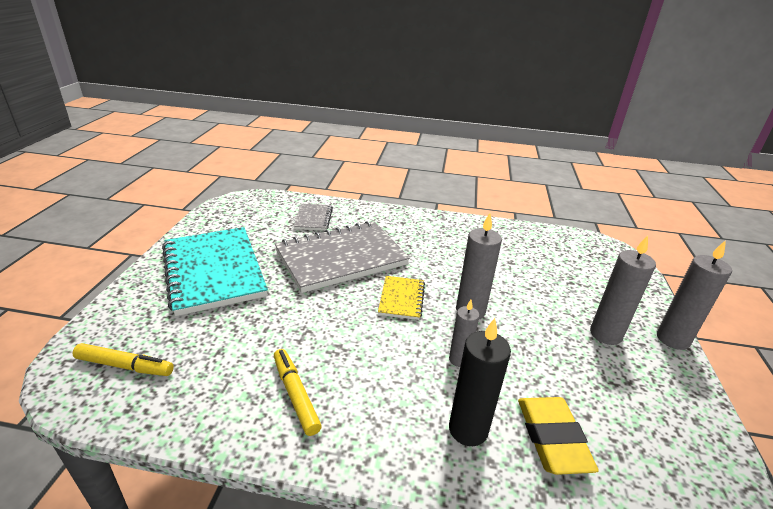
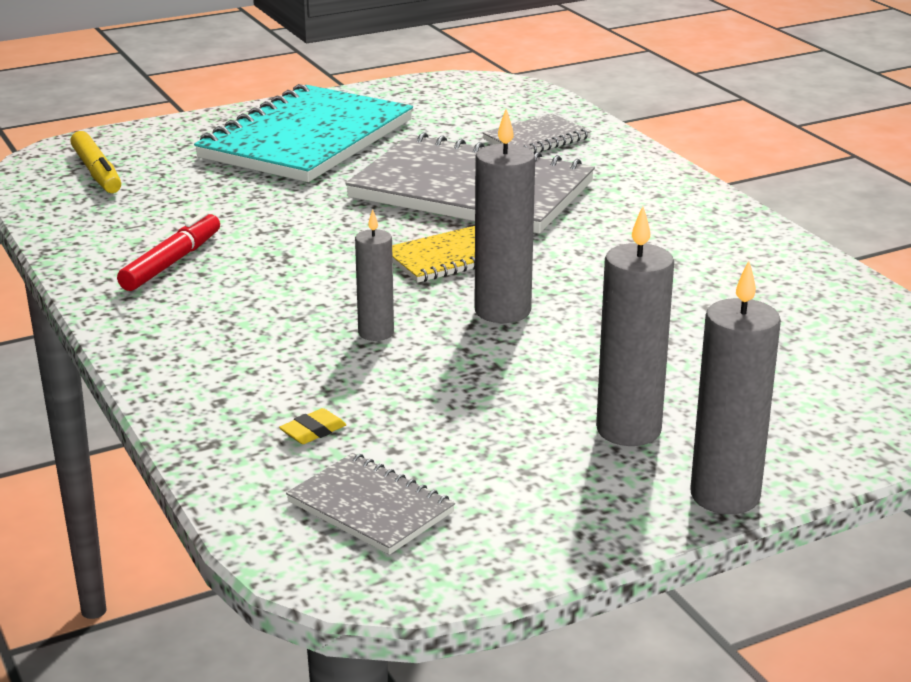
camera: 55 degrees right, 5 degrees down
yellow marker [274,349,322,436] -> red marker [117,211,220,291]
black candle [449,318,511,446] -> none
yellow eraser [518,397,599,475] -> yellow eraser [279,408,347,444], size x0.41
none -> grey notebook [286,453,455,555]

